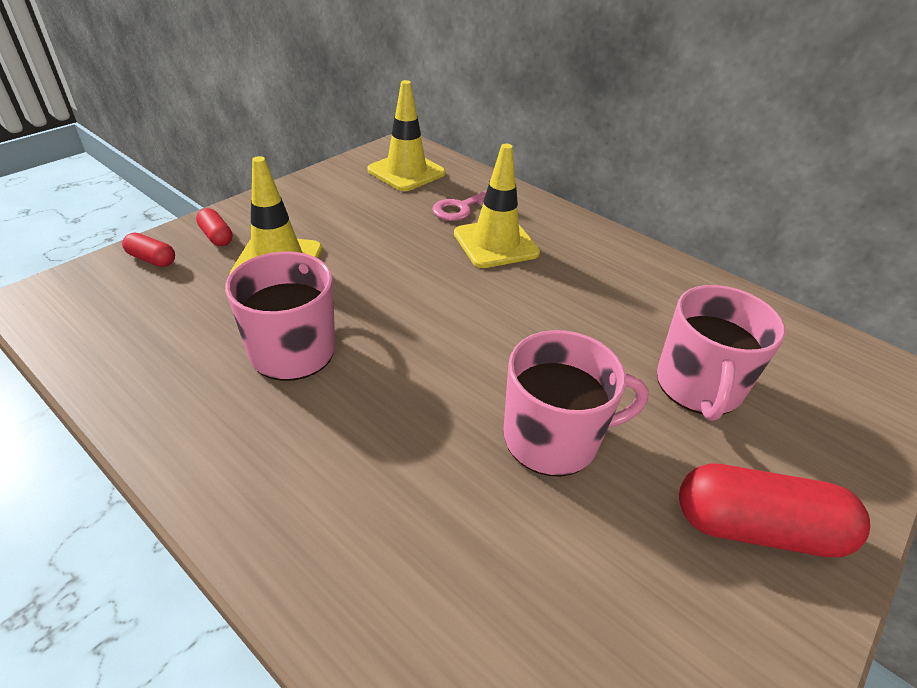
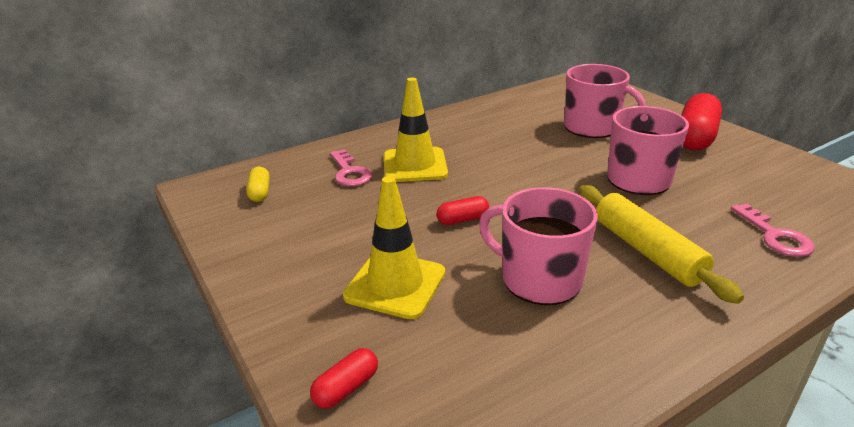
camera: 70 degrees left, 10 degrees down
red capsule [196,208,233,246] -> red capsule moved to [436,196,489,225]
yellow traffic cone [367,80,446,191] -> yellow capsule [246,167,270,202]
none -> yellow rolling pin [579,185,744,304]
none -> pink key [731,204,815,257]

